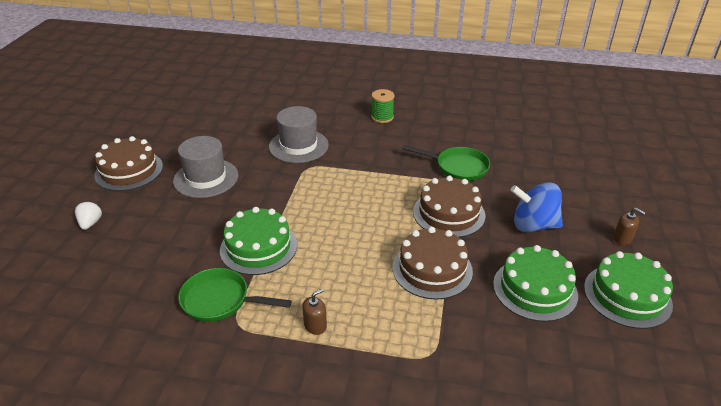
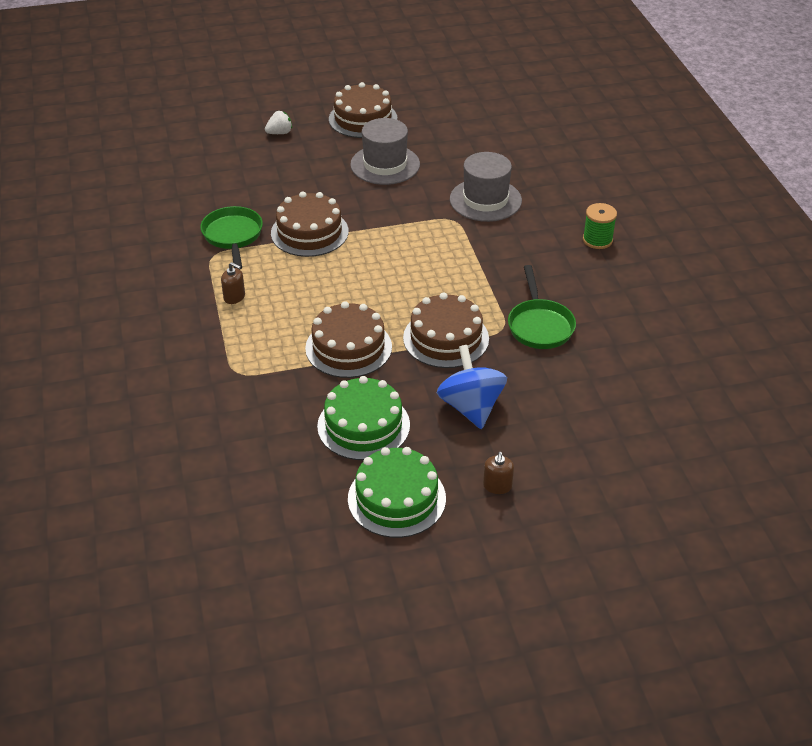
camera: 65 degrees right, 5 degrees up
green cake [220,207,297,275] -> brown cake [271,191,349,257]

